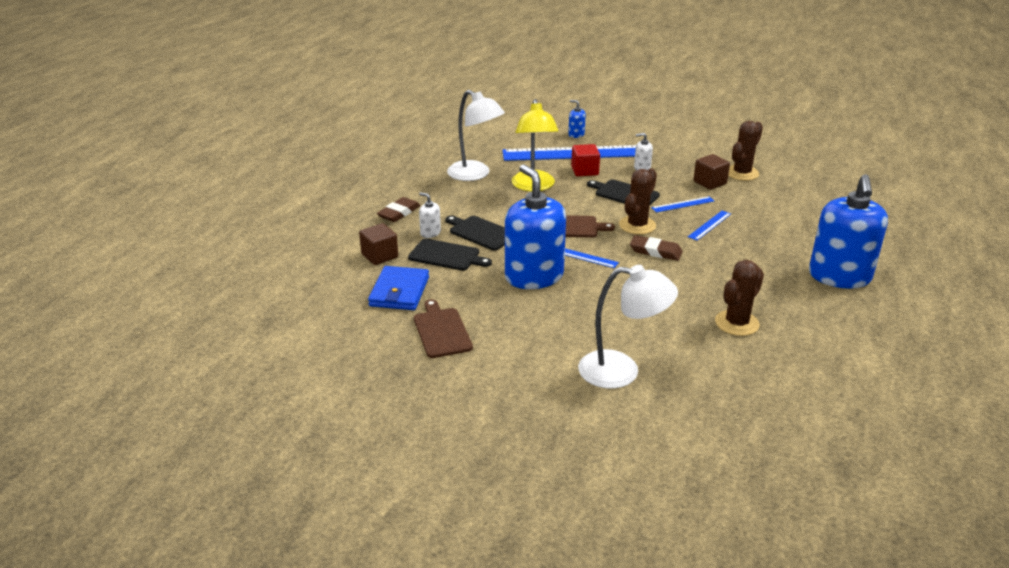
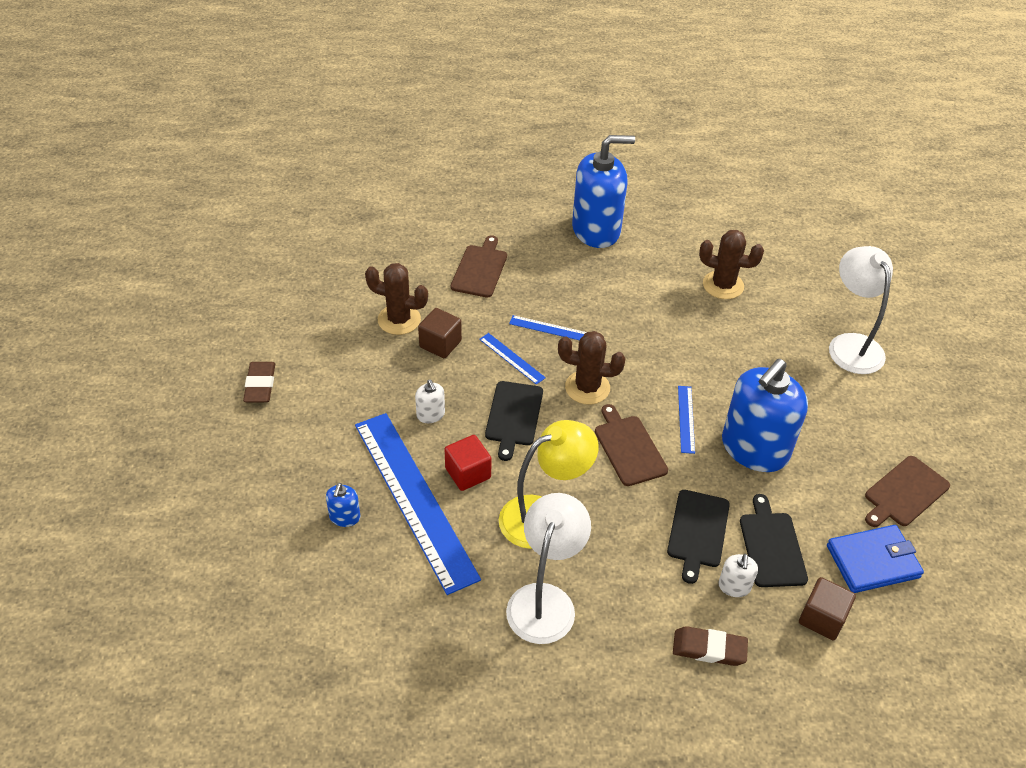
camera: 115 degrees left, 15 degrees up
brown eraser [630,235,683,261] -> brown eraser moved to [243,362,275,402]
none -> brown cutting board [451,235,507,297]

